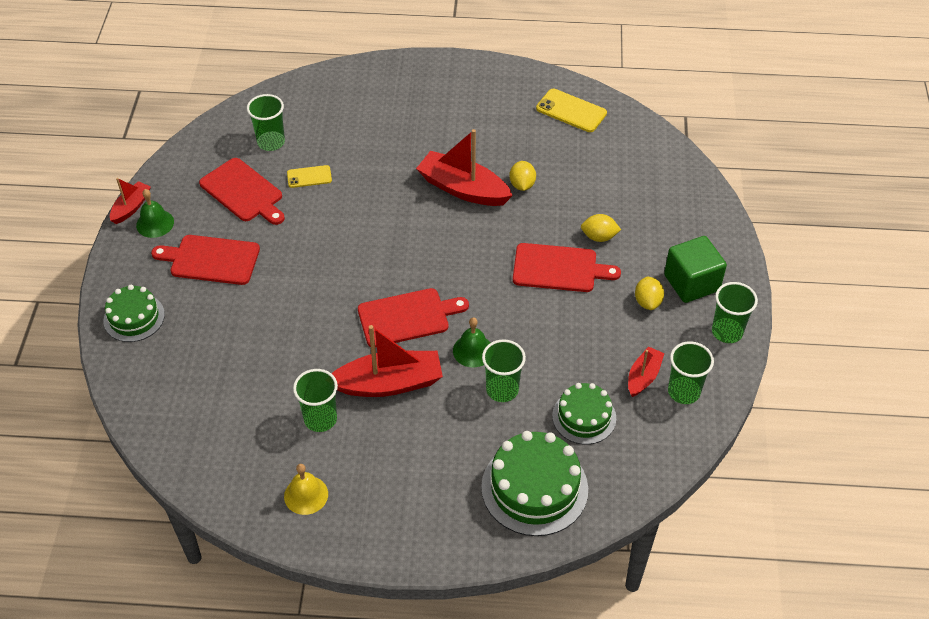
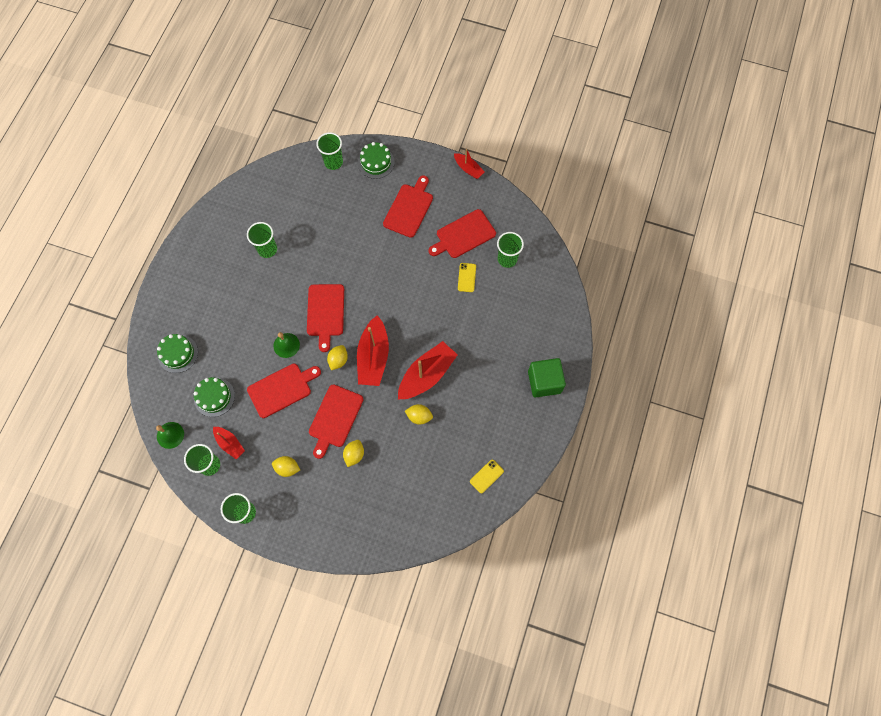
camera: 105 degrees right, 20 degrees up
green bell [136,189,174,238] -> green bell moved to [156,422,184,449]
yellow bell [284,464,328,515] -> none
red boat [332,325,443,397] -> red boat moved to [357,315,389,386]
green cake [481,431,588,536] -> green cake [157,334,198,373], size x0.62
green cup [482,339,526,402] -> green cup moved to [316,132,343,170]
yellow phone [536,89,607,132] -> yellow phone [470,460,504,493], size x0.63
green cube [664,236,727,303] -> green cube moved to [528,358,566,398]
none -> red cutting board [247,364,321,418]
none -> yellow lemon [327,345,348,370]

